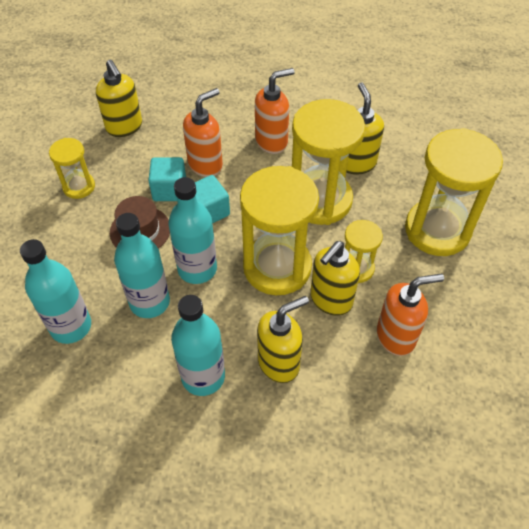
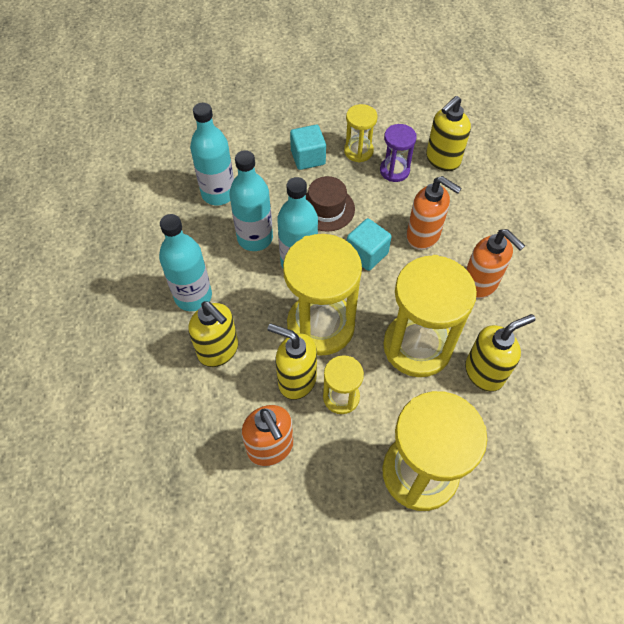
camera: 75 degrees right, 5 degrees up
turquoise cube [148,157,186,201] -> turquoise cube moved to [290,125,326,170]
none -> purple hourglass [380,124,417,182]

